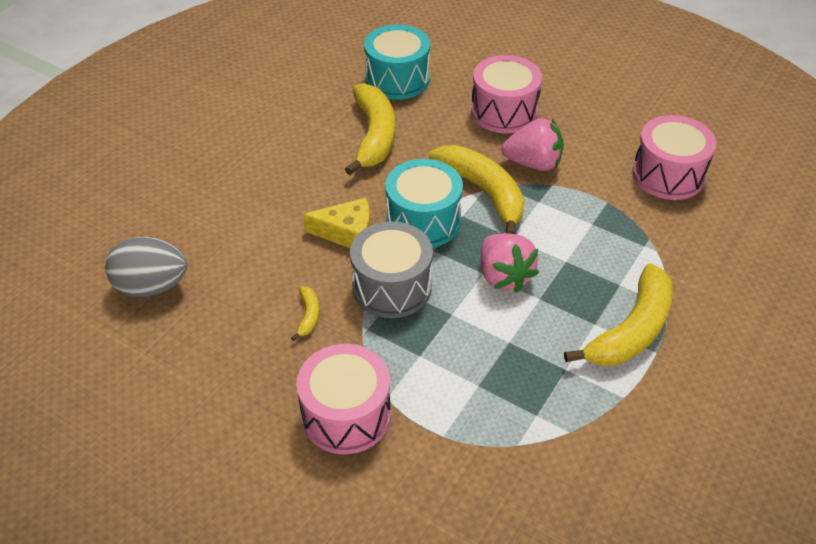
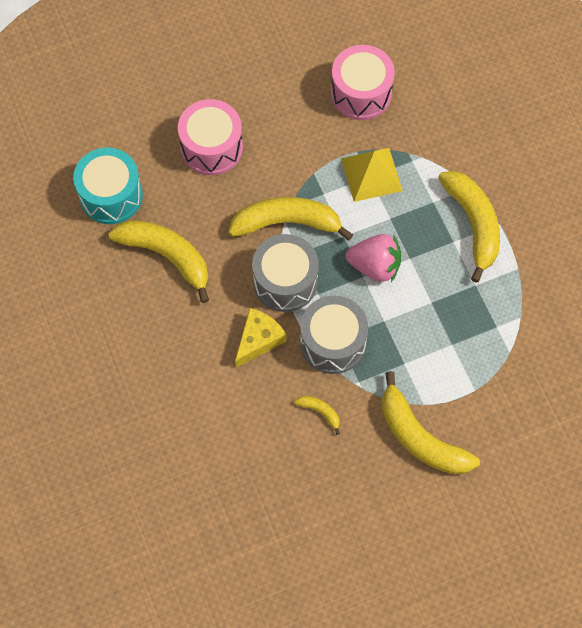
camera: 55 degrees left, 20 degrees up
grey egg [105,237,187,297] -> none
pink drum [296,344,391,454] -> yellow banana [382,371,480,475]
turquoise drum [385,159,463,248] -> grey drum [252,234,319,312]
pink strawberry [501,118,564,171] -> none
none -> yellow pyramid [341,148,403,202]

